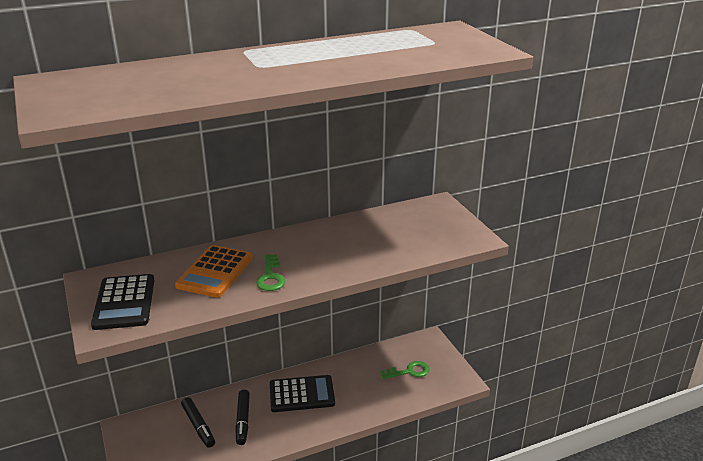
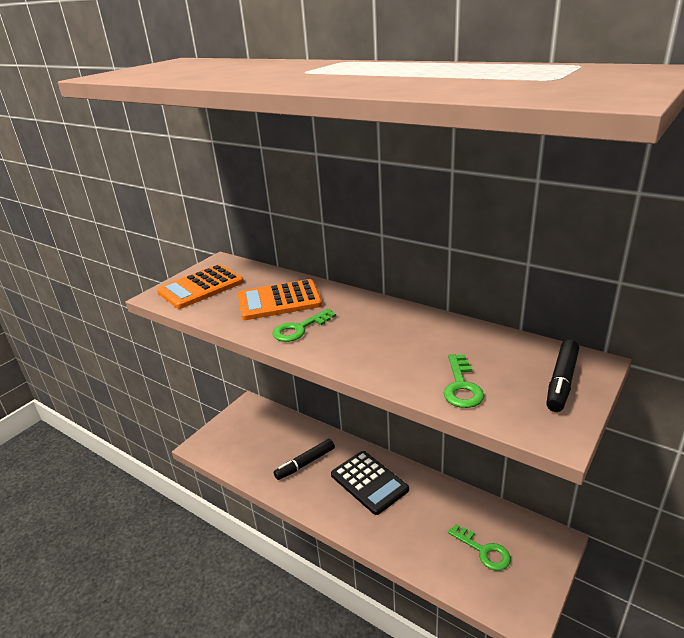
camera: 60 degrees right, 0 degrees up
black calculator [91,274,154,330] -> orange calculator [157,264,244,309]
black marker [181,397,215,448] -> black marker moved to [546,340,579,412]
none -> green key [444,354,484,408]

